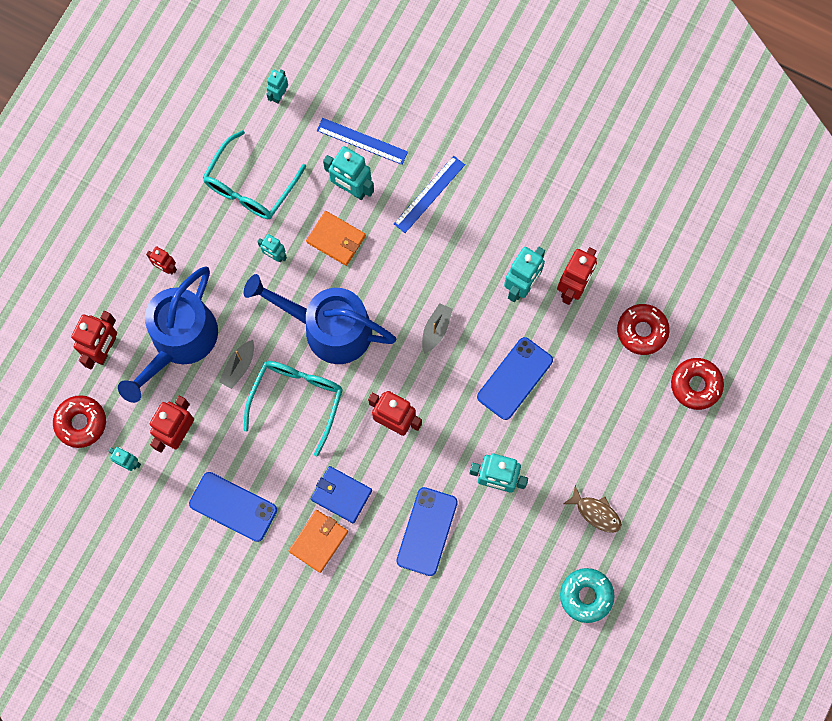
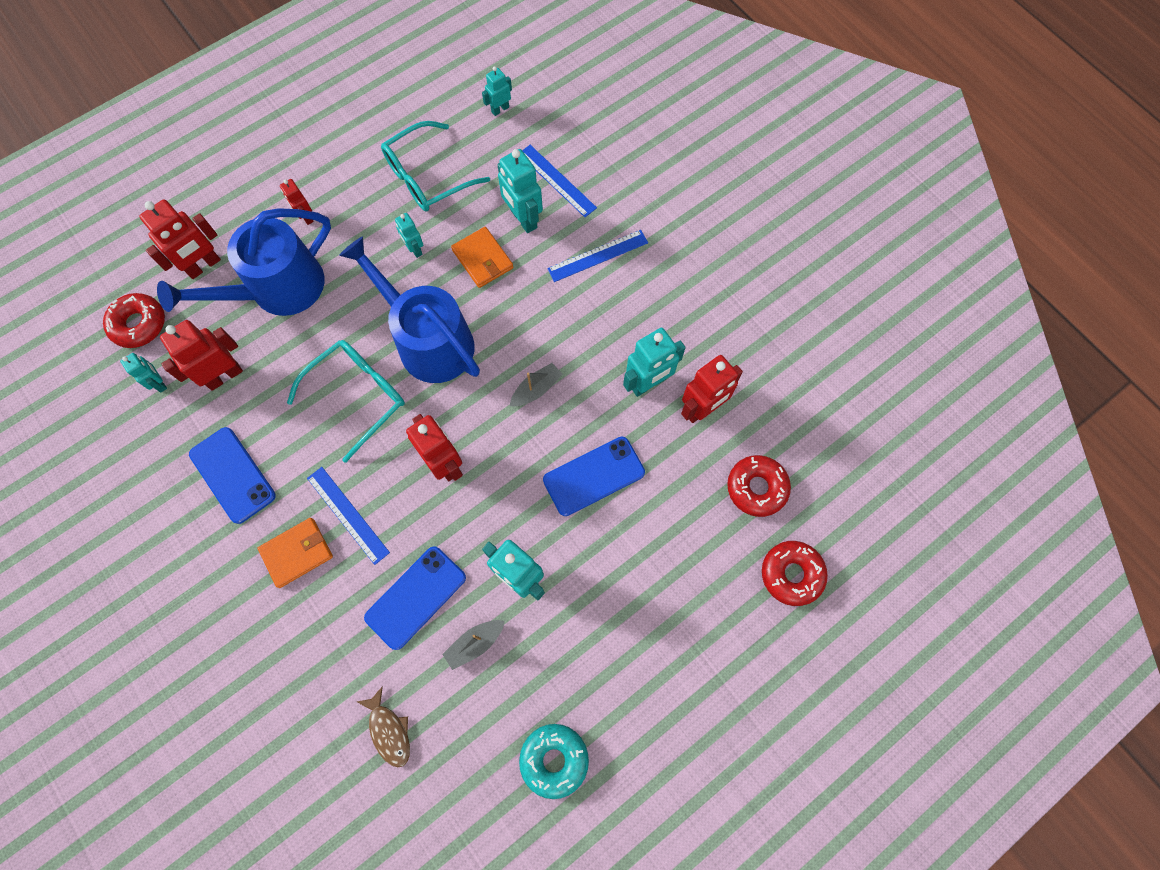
camera: 25 degrees right, 5 degrees down
grey boat [219,340,254,389] -> grey boat moved to [442,620,505,670]
blue wallet [311,466,372,523] -> blue ruler [307,467,390,565]
brown fish [563,485,622,533] -> brown fish moved to [357,686,410,767]

